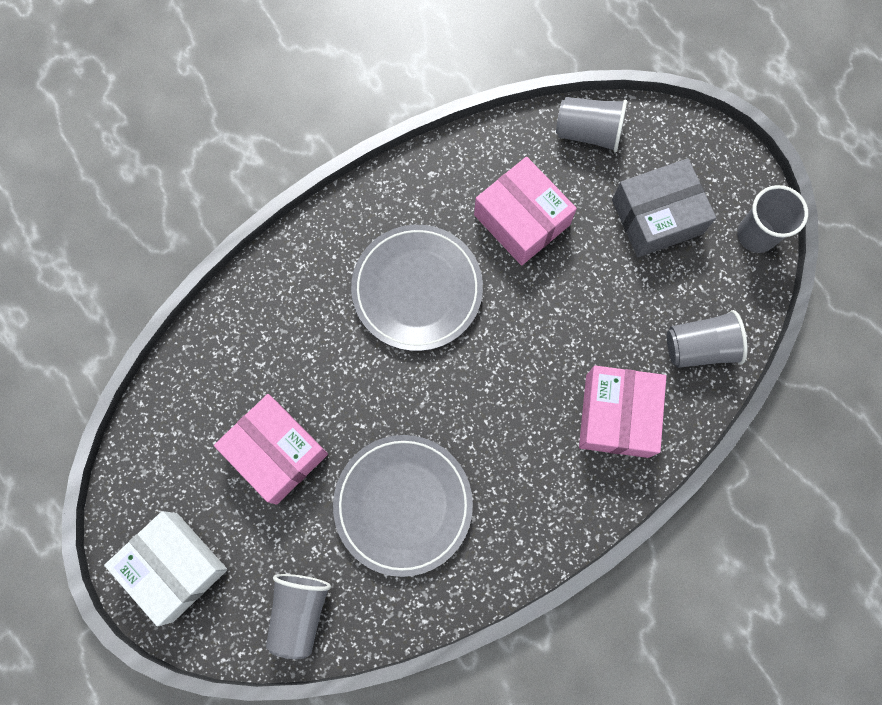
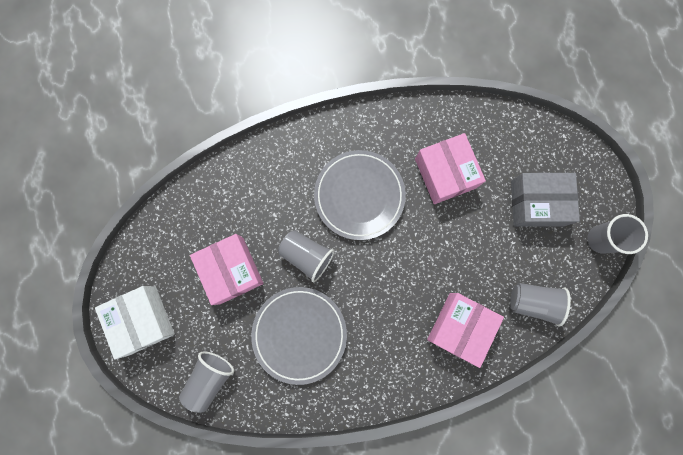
camera: 20 degrees right, 5 degrees up
grey cup [556,97,627,152] -> grey cup moved to [278,230,334,282]

